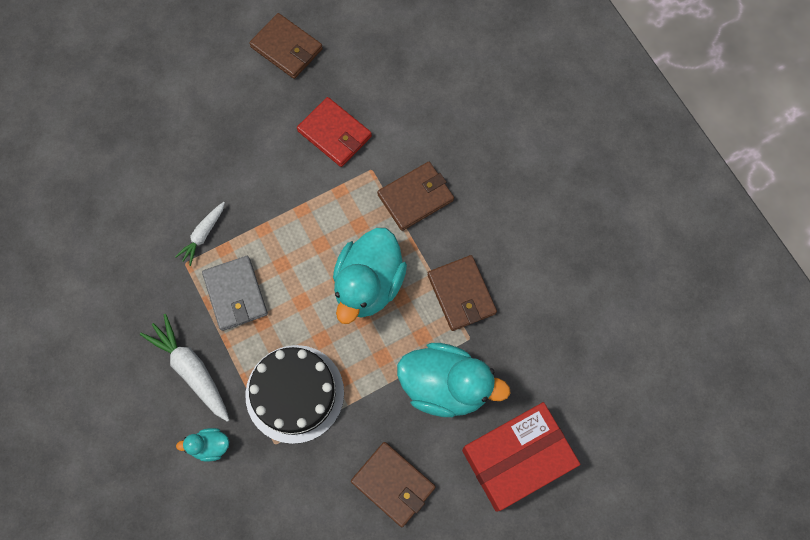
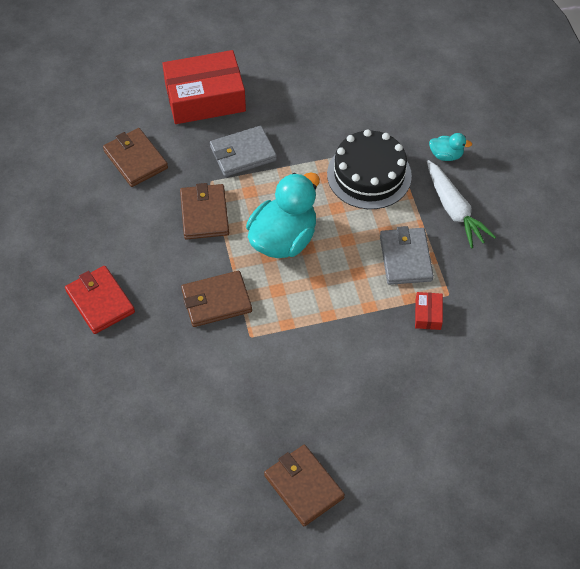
camera: 165 degrees left, 15 degrees down
white carrot [175,202,225,266] -> red box [415,292,443,330]
red wallet [297,97,372,167] -> red wallet moved to [65,266,135,334]
brown wallet [351,442,436,527] -> brown wallet moved to [103,128,168,187]
turquoise duck [397,343,511,417] -> grey wallet [210,125,277,177]

